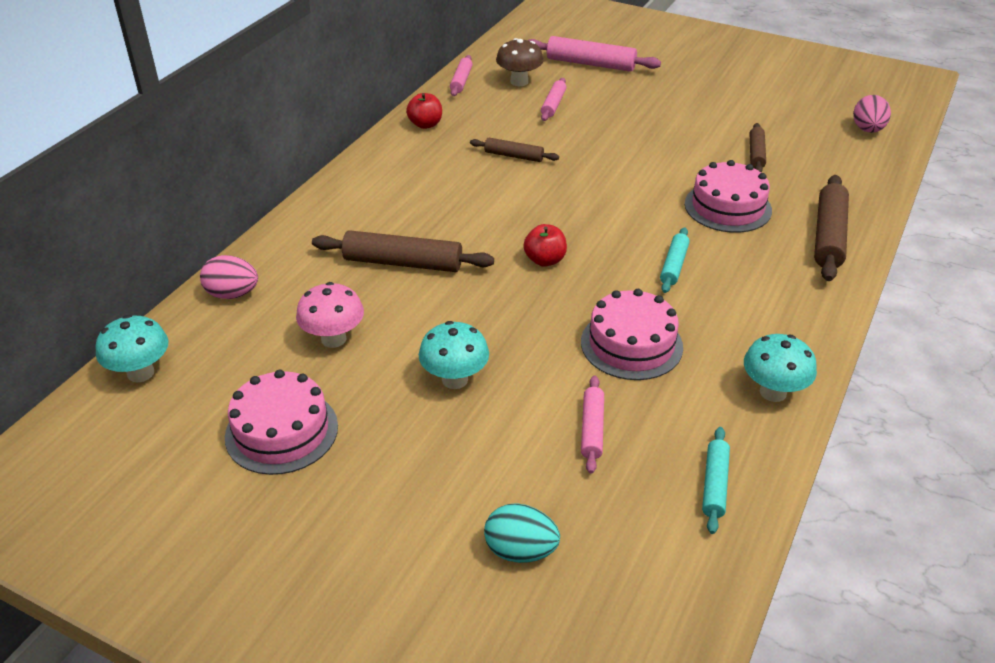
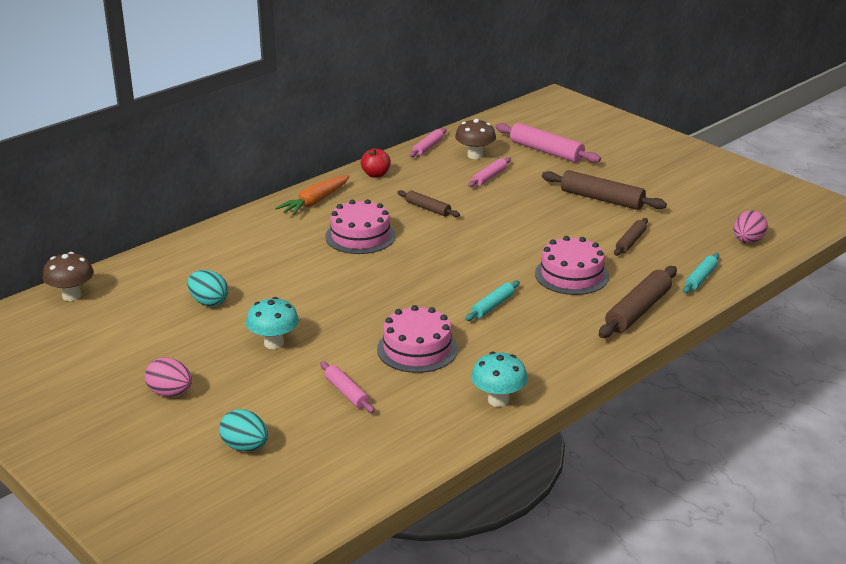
camera: 20 degrees right, 10 degrees down
turquoise mushroom [95,315,169,382] -> brown mushroom [43,252,94,301]
pink egg [200,255,258,299] -> pink egg moved to [145,357,192,397]
pink cake [225,369,338,475] -> pink cake moved to [325,199,396,254]
pink mushroom [296,282,364,348] -> turquoise egg [187,270,228,306]
brown rolling pin [312,230,494,272] -> brown rolling pin moved to [542,170,667,210]
red apple [523,224,567,267] -> none
pink rolling pin [581,376,604,473] -> pink rolling pin turned 60 degrees counterclockwise [320,361,374,413]
turquoise rolling pin [702,427,730,534] -> turquoise rolling pin moved to [683,253,719,293]
none -> orange carrot [275,175,349,216]

